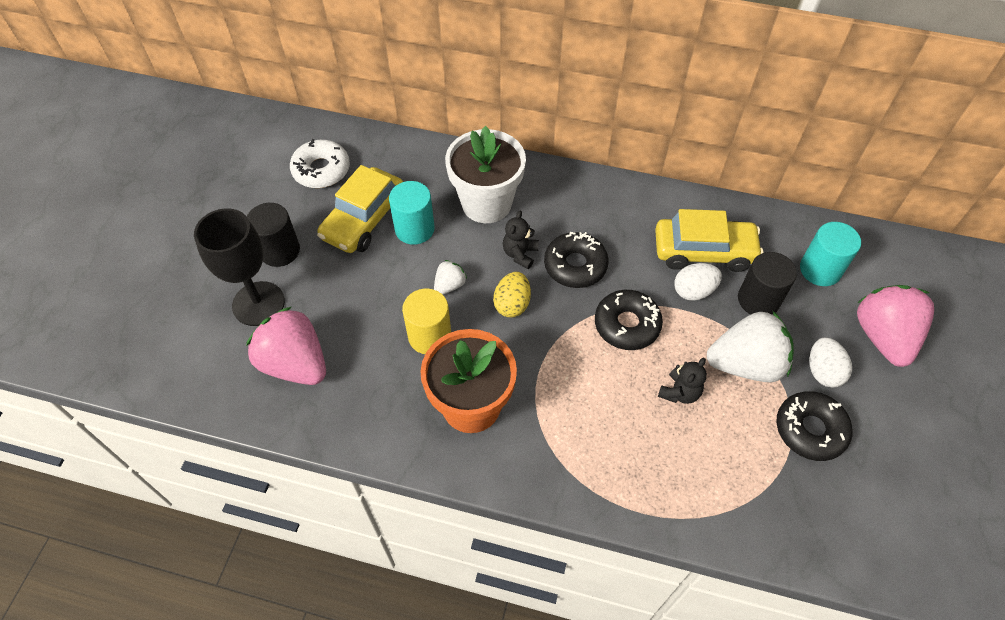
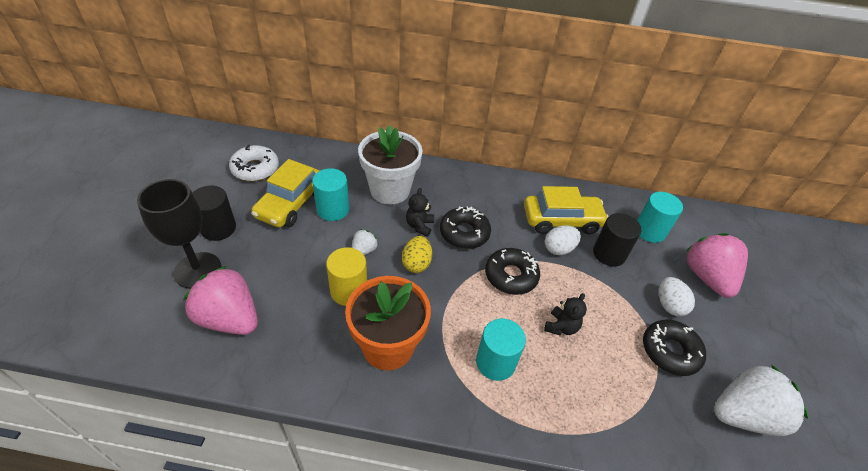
camera: 10 degrees left, 10 degrees down
white strawberry [707,311,794,382] -> white strawberry moved to [714,364,808,436]
none -> turquoise cylinder [476,318,526,381]

